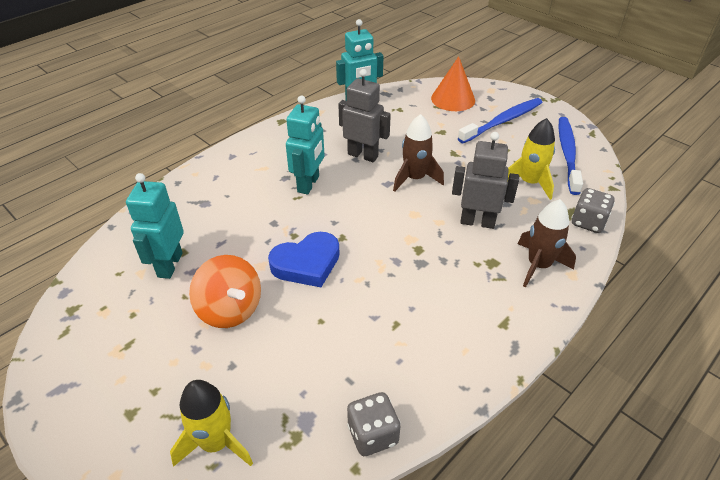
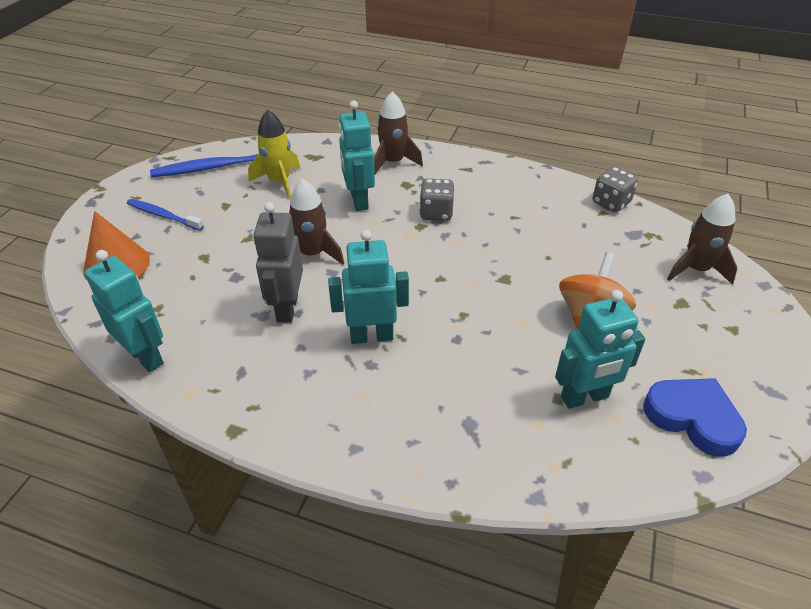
camera: 115 degrees left, 0 degrees up
yellow rocket [170,380,253,467] -> brown rocket [667,194,737,285]
blue heart [268,232,340,287] -> blue heart moved to [643,378,747,457]
grey robot [452,132,519,229] -> turquoise robot [339,100,375,211]
blue toothbrush [458,98,543,143] -> blue toothbrush [127,199,204,231], size x0.65
grey dice [572,188,615,233] -> grey dice moved to [420,179,455,221]

